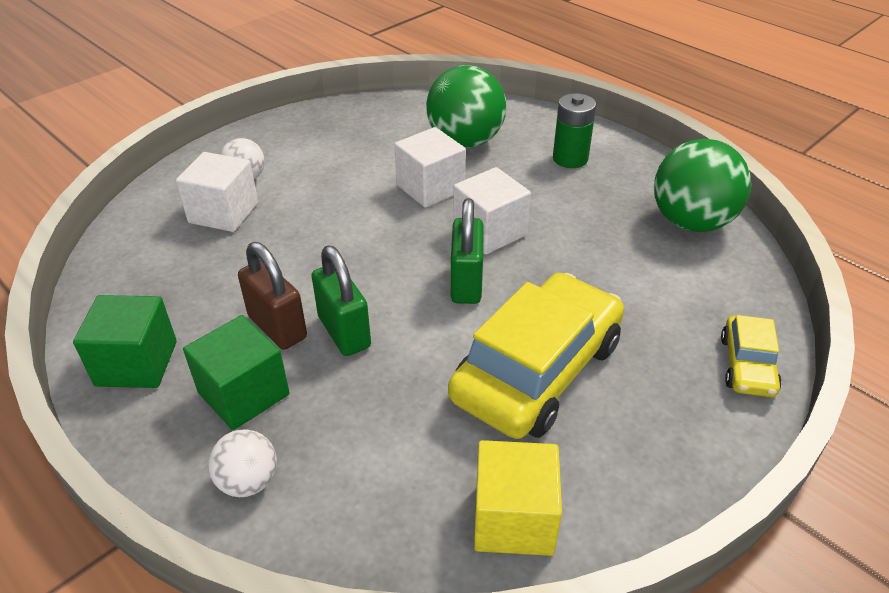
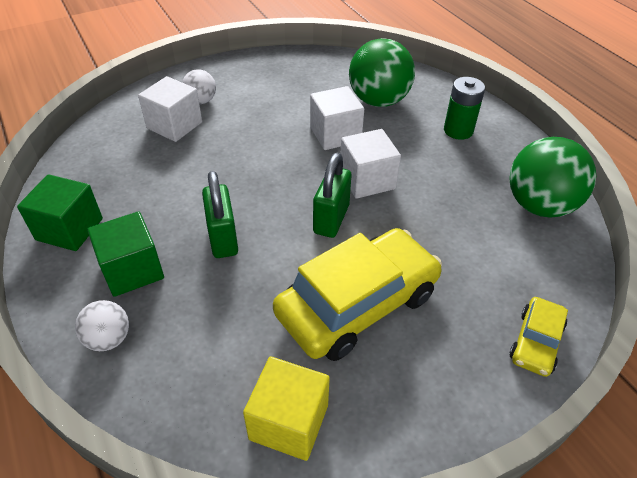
camera: 15 degrees right, 5 degrees up
brown padlock [238,242,307,350] -> none

